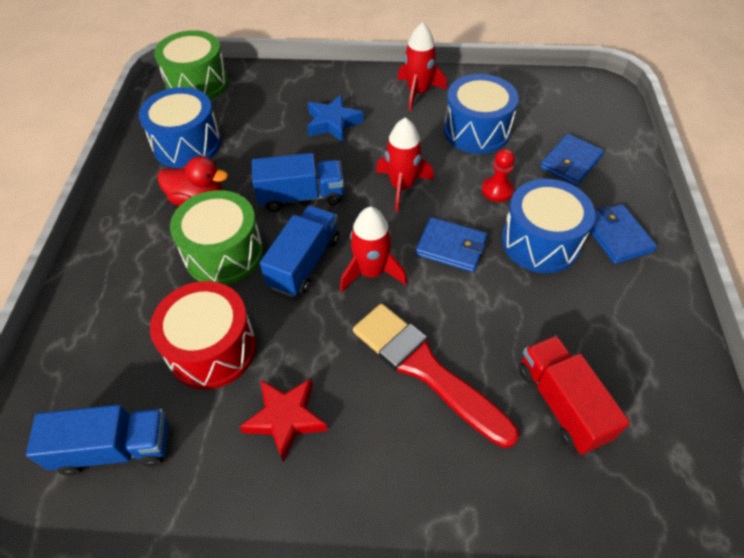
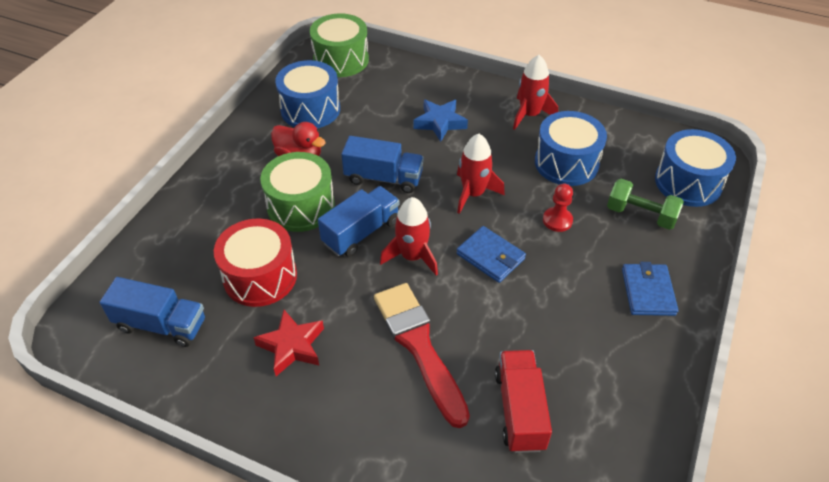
camera: 20 degrees right, 5 degrees down
blue drum [502,179,595,273] -> blue drum moved to [655,129,736,207]
blue wallet [540,134,604,186] -> green dumbbell [607,179,684,230]

